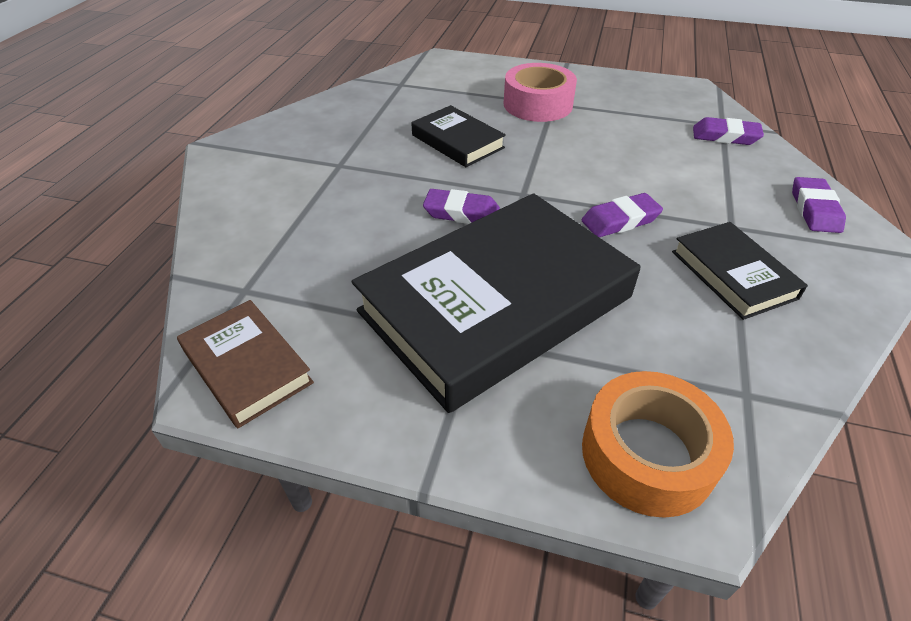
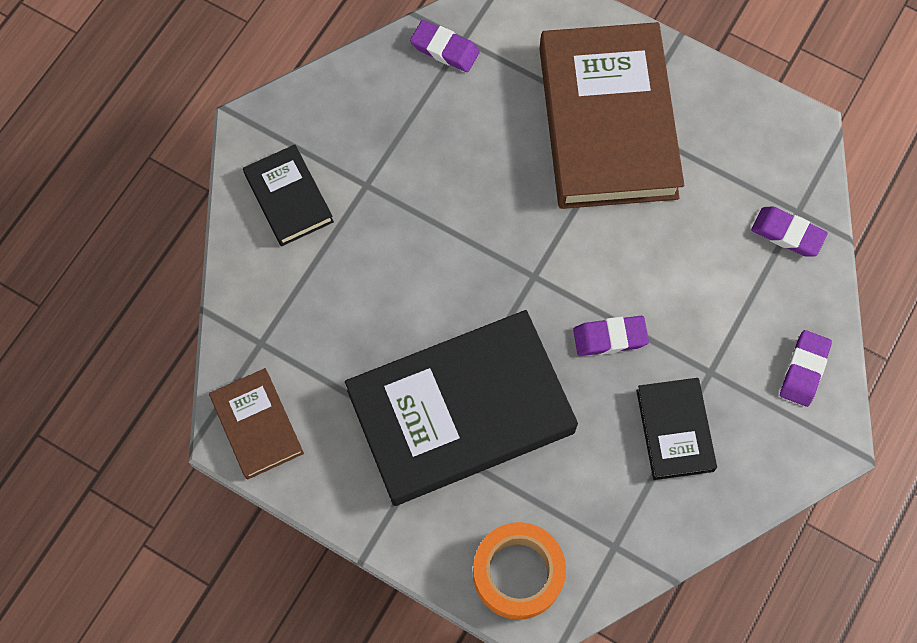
camera: 15 degrees right, 25 degrees up
black book [411,105,506,167] -> black book moved to [243,144,334,246]
purple eraser [423,189,500,224] -> purple eraser moved to [410,20,480,72]
pink tape [504,63,577,122] -> brown book [539,22,684,209]

